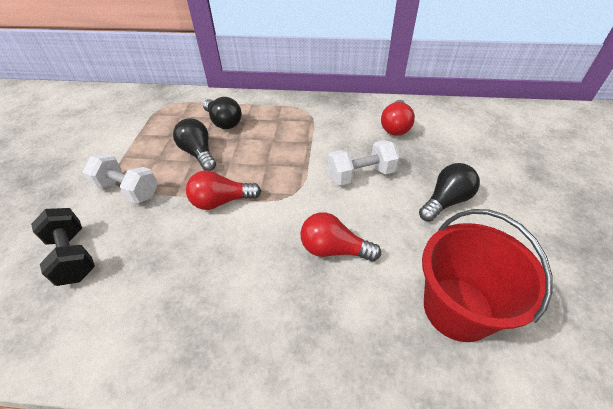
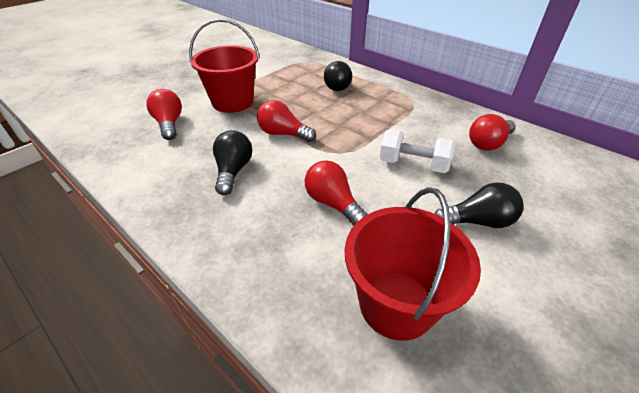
camera: 35 degrees right, 5 degrees down
black dumbbell [31,208,95,286] -> red light bulb [146,89,182,140]
white dumbbell [82,154,158,204] -> red bucket [189,19,260,113]
black light bulb [173,118,216,171] -> black light bulb moved to [213,130,252,195]

